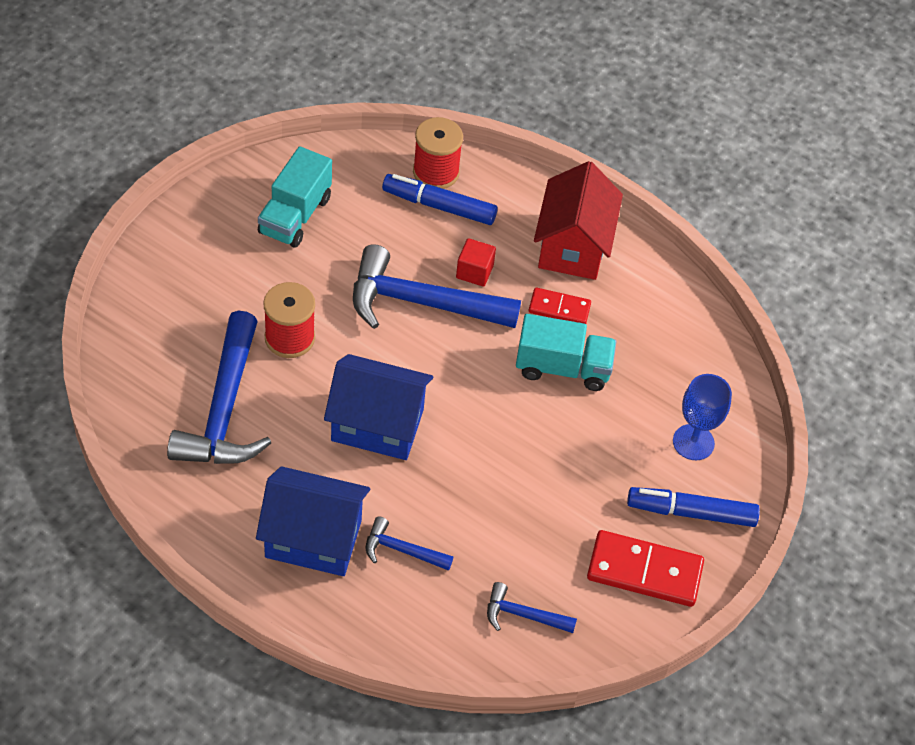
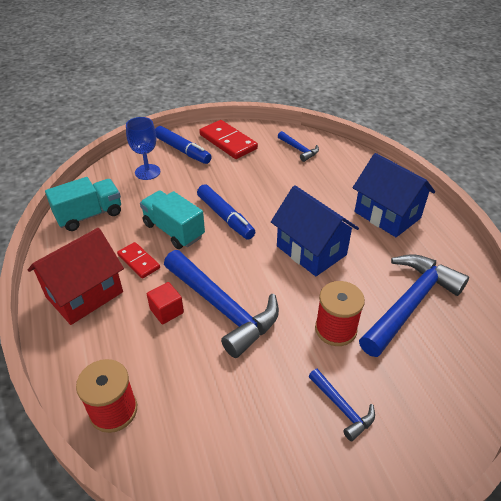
camera: 140 degrees left, 10 degrees down
turquoise truck [258,146,332,248] -> turquoise truck moved to [45,177,121,231]
blue hammer [366,516,454,571] -> blue hammer moved to [309,369,375,441]
blue marker [382,174,498,225] -> blue marker moved to [197,184,255,240]

